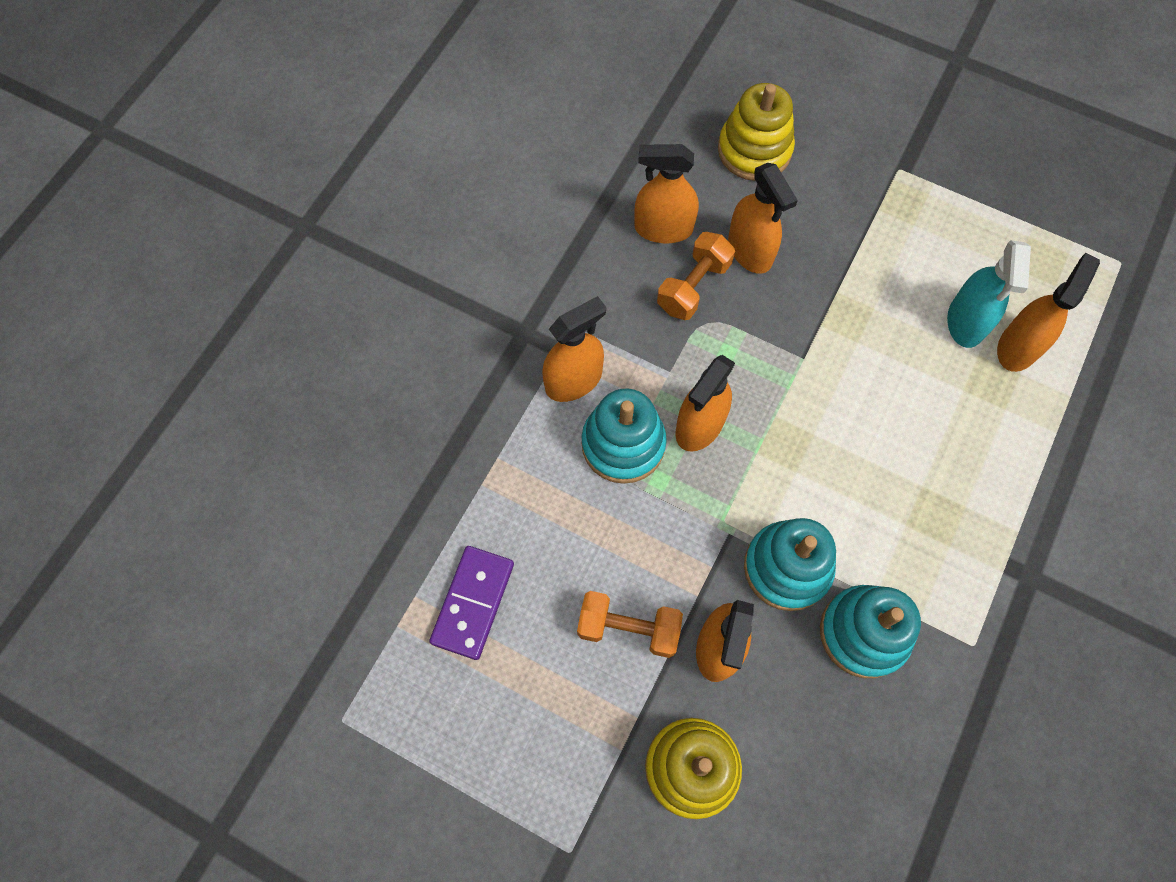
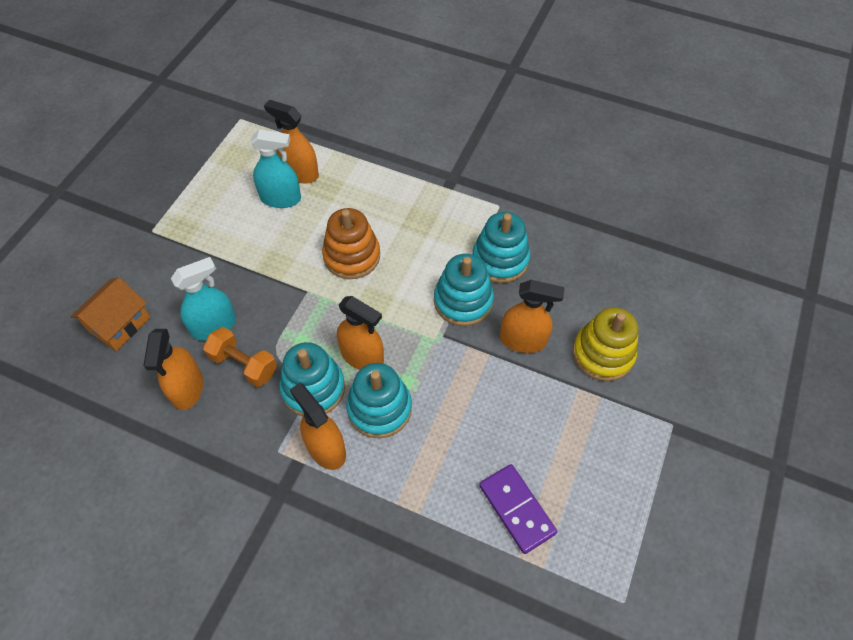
camera: 95 degrees left, 10 degrees down
purple domino [429,546,514,660] -> purple domino turned 45 degrees clockwise [479,464,557,554]
orange dumbbell [577,591,683,658] -> none
yellow stacking toy [718,83,795,181] -> orange house [70,277,150,351]
orange spray bottle [728,163,798,274] -> turquoise spray bottle [171,257,236,341]
none -> turquoise stacking toy [279,342,345,416]
none -> orange stacking toy [322,208,380,279]

